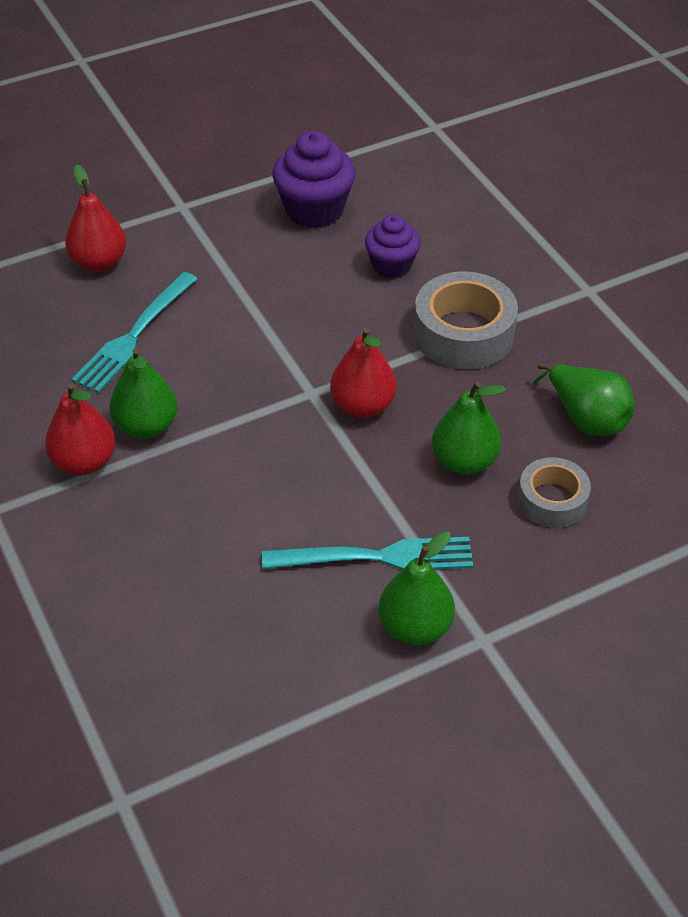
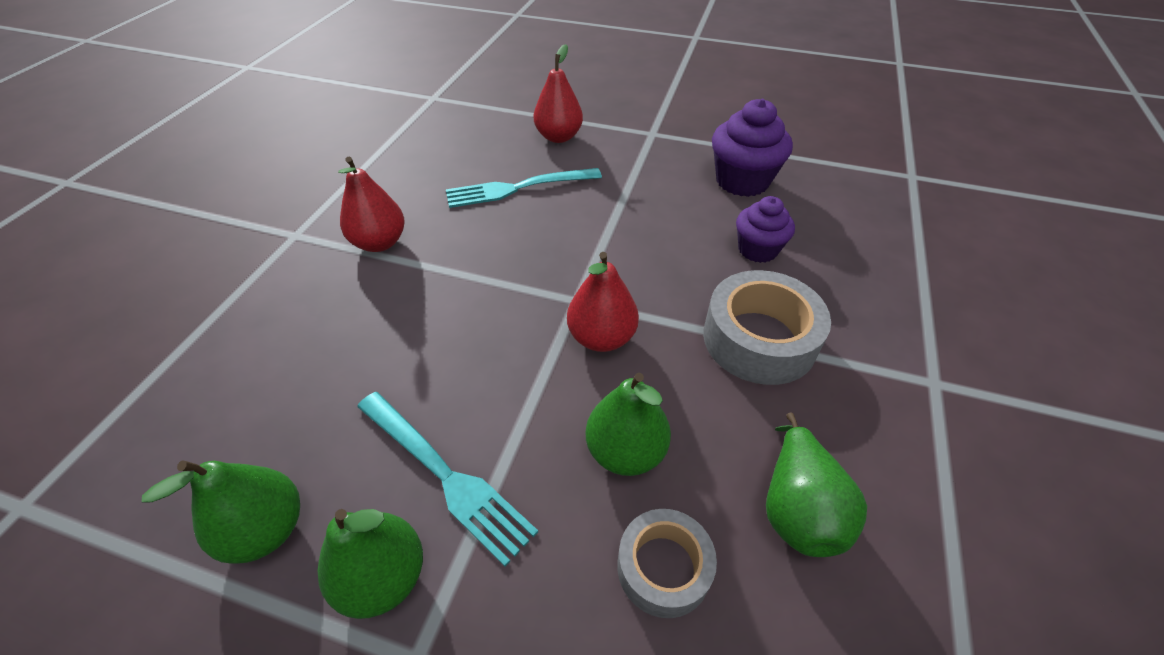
camera: 45 degrees right, 0 degrees up
green pear [109,348,178,439] -> green pear moved to [142,461,300,564]

